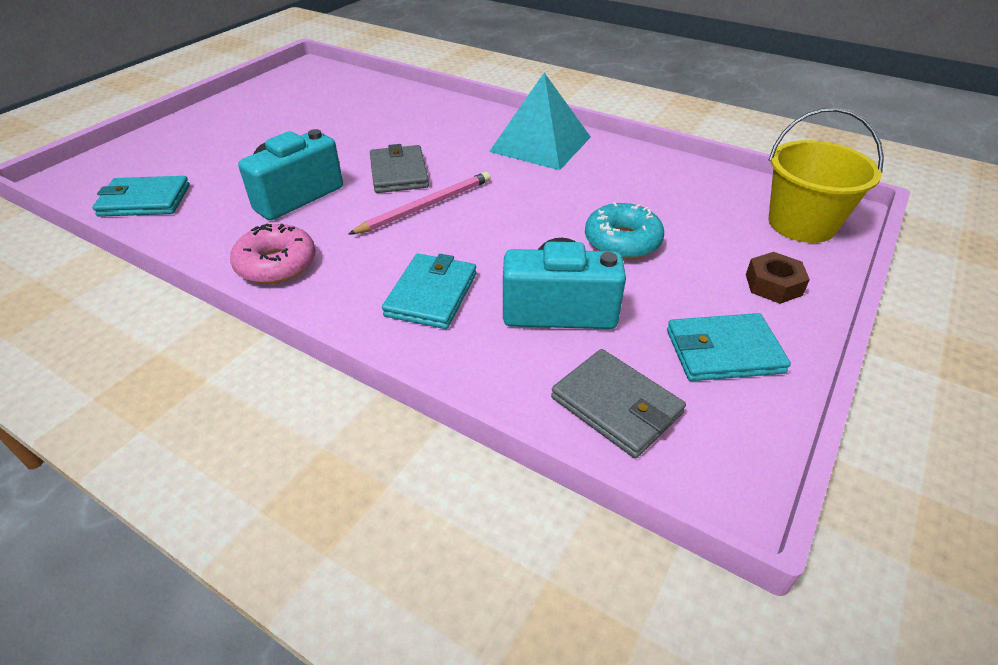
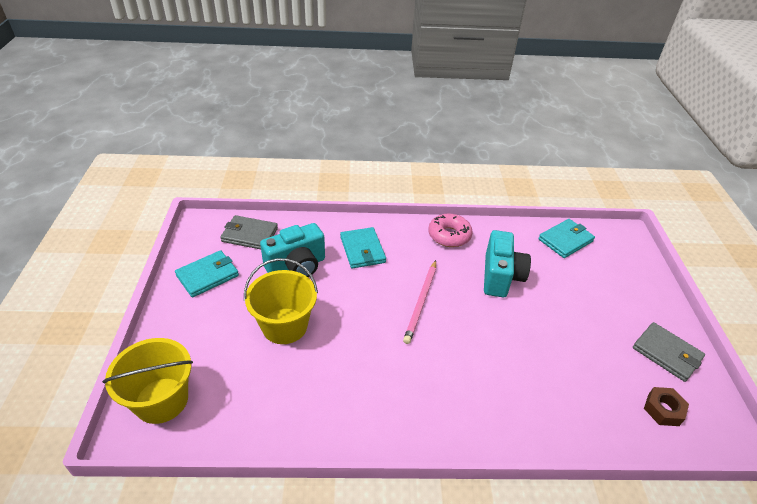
camera: 145 degrees right, 0 degrees up
grey wallet [370,144,429,193] -> grey wallet moved to [633,322,705,382]
turquoise pyramid [489,73,591,170] -> none
turquoise donut [585,202,664,259] -> yellow bucket [244,258,318,344]
brown nut [746,252,810,304] -> brown nut moved to [644,387,689,426]

